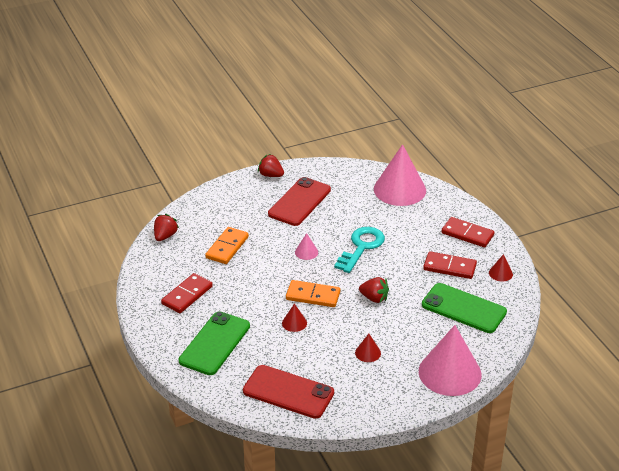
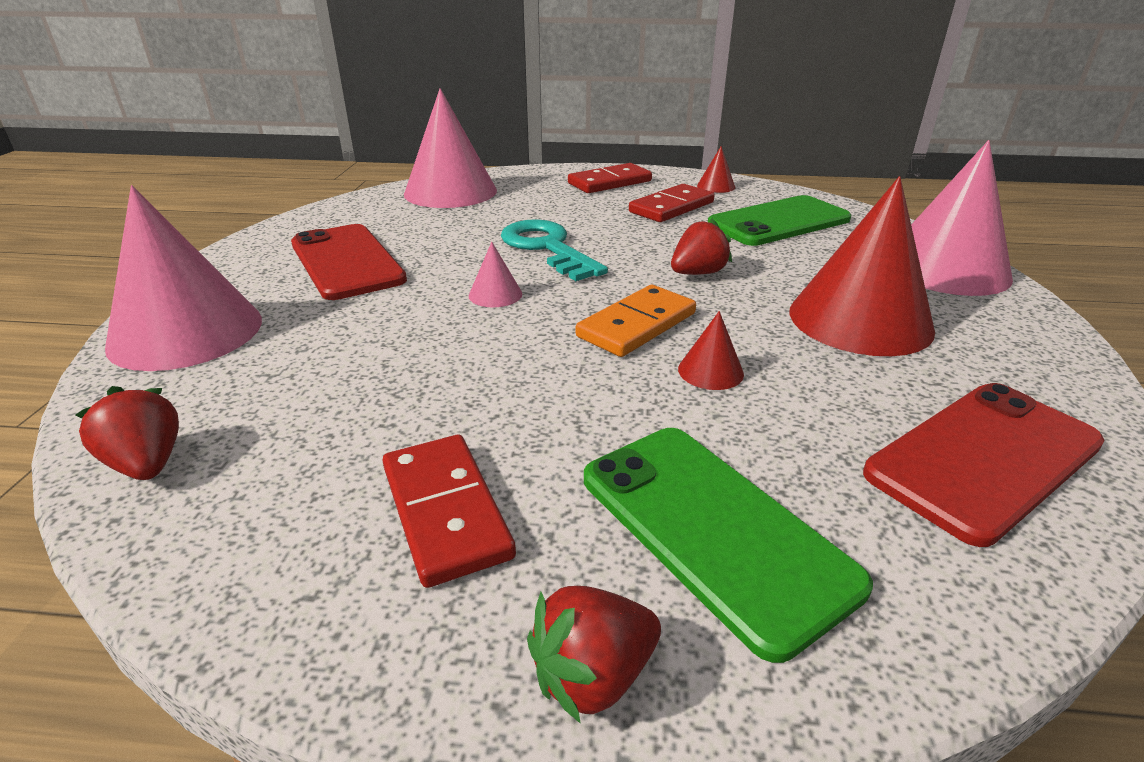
camera: 60 degrees left, 5 degrees down
orange domino [205,227,249,264] -> none
red strawberry [258,154,284,177] -> red strawberry moved to [527,586,661,724]
red cone [355,334,381,362] -> red cone [790,176,935,356], size x2.39
none -> pink cone [105,185,262,371]

